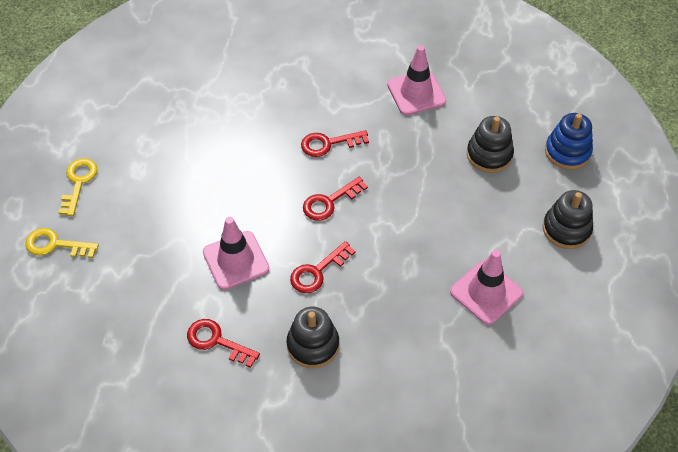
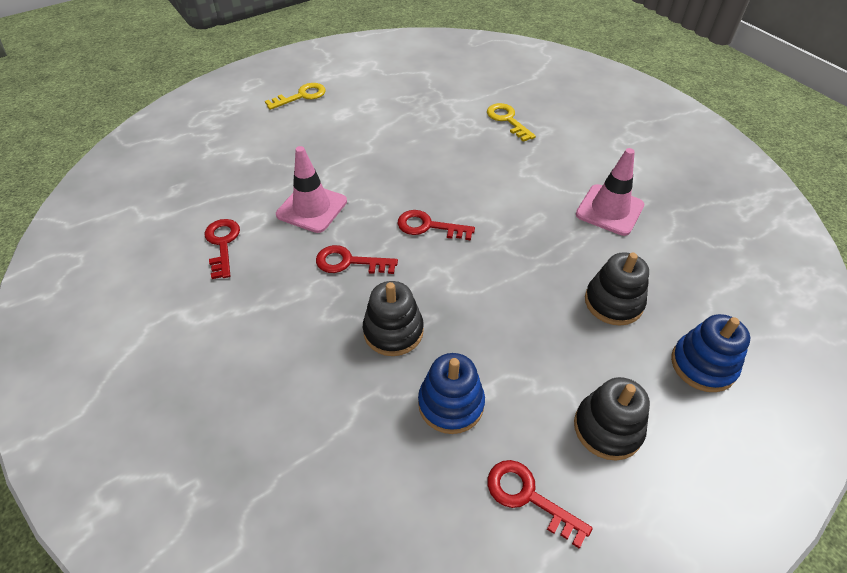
camera: 50 degrees right, 5 degrees down
yellow key [25,228,99,258] -> yellow key moved to [487,103,536,142]
black stacking toy [287,307,339,368] -> black stacking toy moved to [363,281,424,356]
red key [301,130,369,157] -> red key moved to [488,460,593,549]
pink traffic cone [450,250,523,325] -> blue stacking toy [418,353,485,434]

